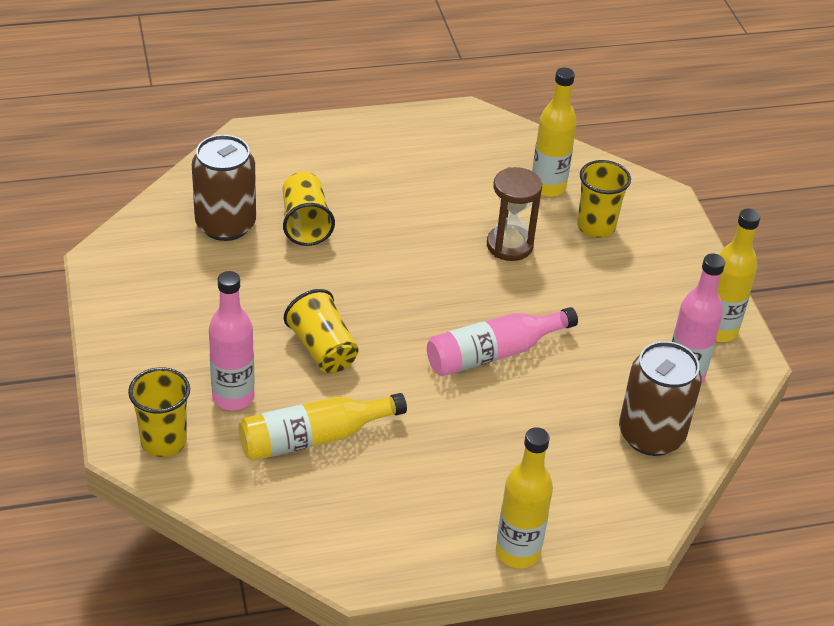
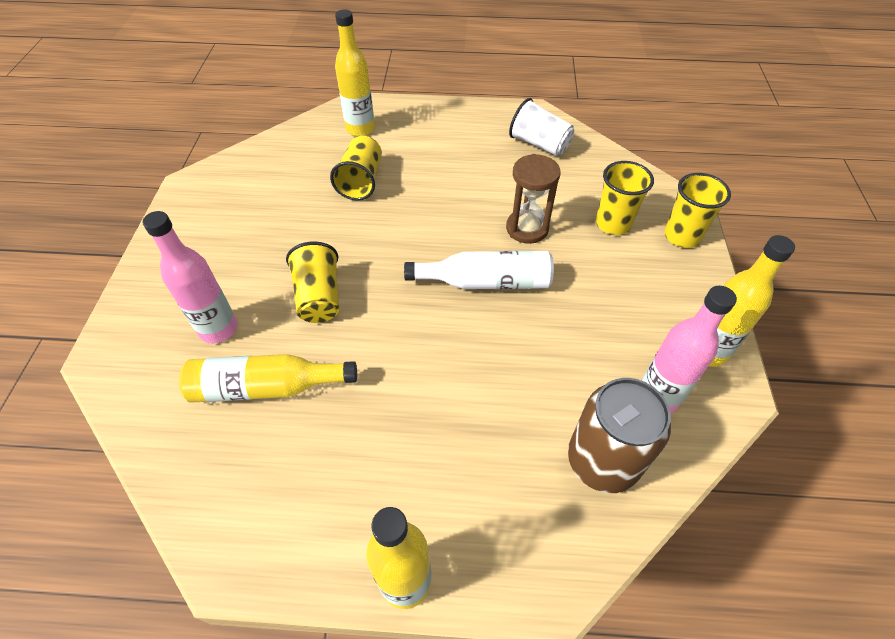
camera: 20 degrees right, 10 degrees up
yellow cup [128,367,190,457] -> yellow cup moved to [664,173,731,248]
brown can [192,135,256,241] -> none
pink bottle [427,307,578,376] -> none
yellow bottle [532,68,577,197] -> yellow bottle moved to [335,10,375,136]
none -> white bottle [404,251,554,289]
none -> white cup [509,98,574,156]

